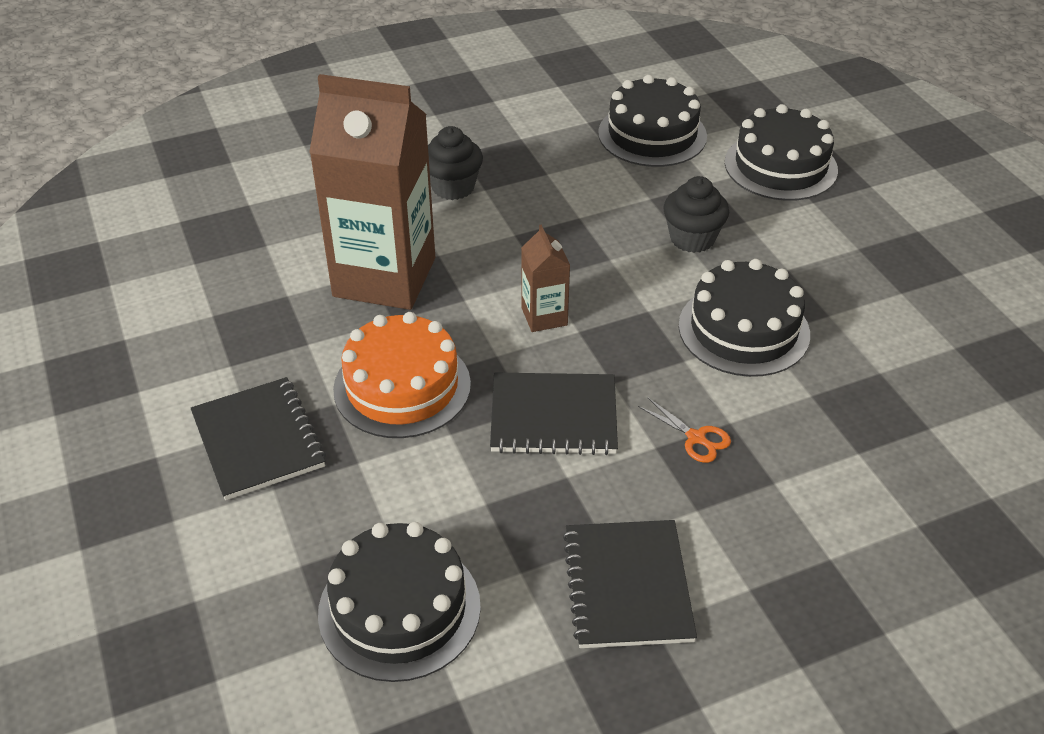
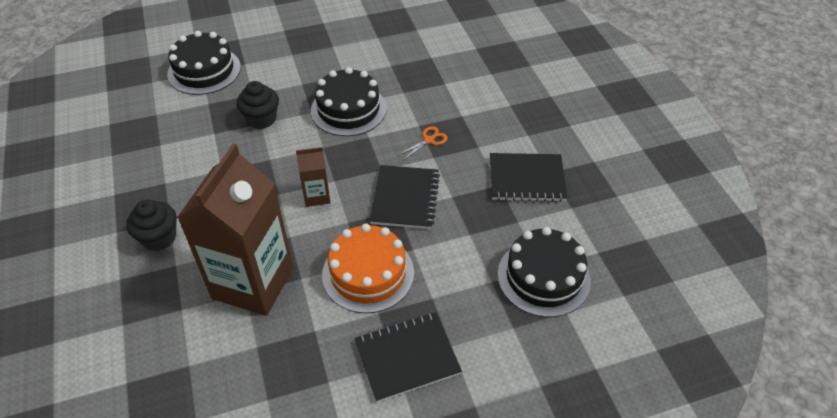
camera: 85 degrees left, 5 degrees up
black cake [598,75,707,167] -> none

